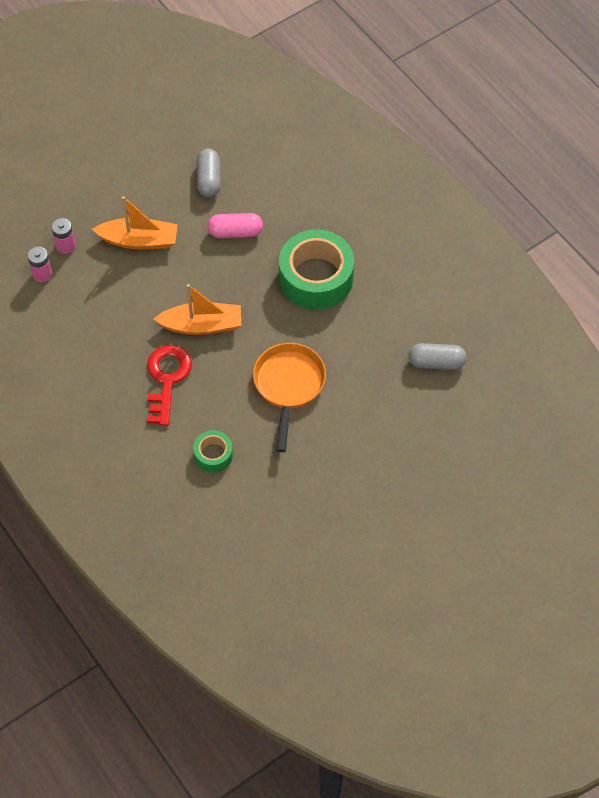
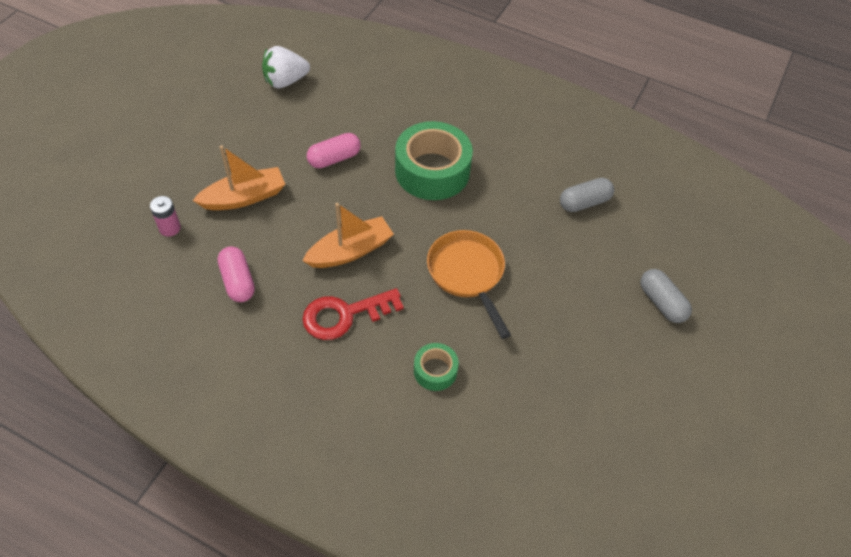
camera: 30 degrees left, 5 degrees down
pink battery [28,247,52,282] -> none
red key [147,345,192,426] -> red key turned 90 degrees counterclockwise [303,288,404,340]
grey capsule [197,149,221,197] -> grey capsule moved to [640,269,692,323]
none -> pink capsule [218,246,255,302]
none -> white strawberry [262,46,310,88]

